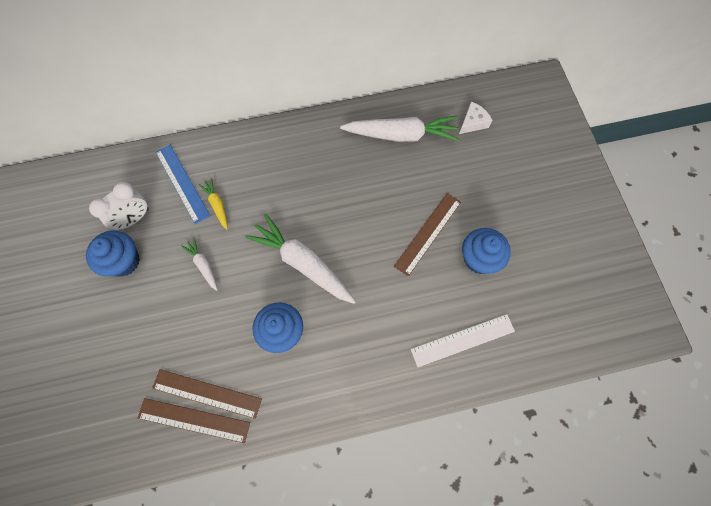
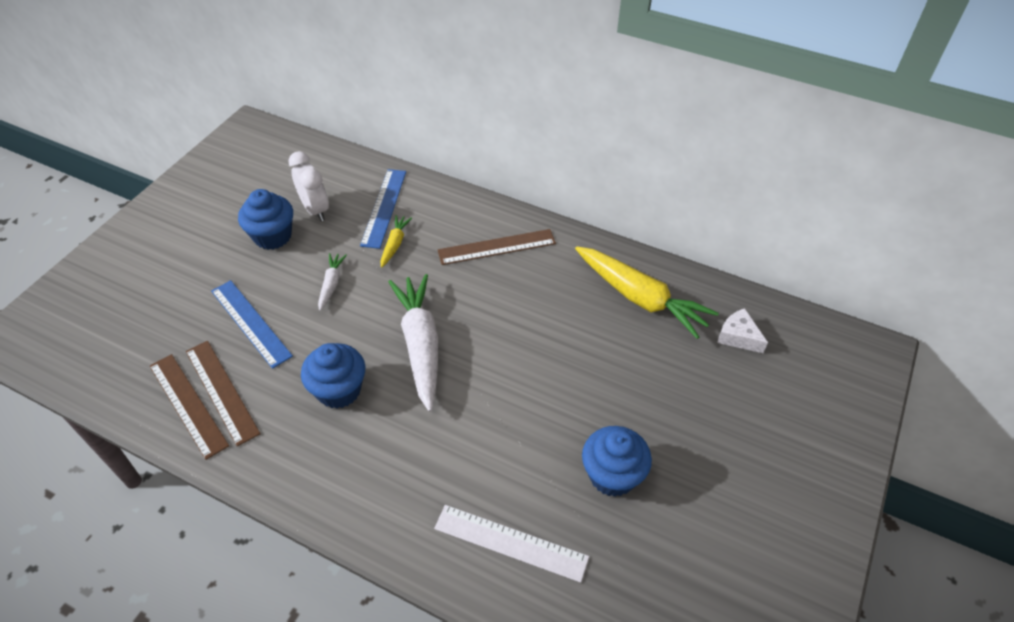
camera: 40 degrees right, 20 degrees down
white clock [89,182,149,230] -> white clock turned 120 degrees counterclockwise [288,151,329,221]
white carrot [340,116,459,142] -> yellow carrot [575,246,719,339]
brown ruler [394,193,461,276] -> brown ruler moved to [438,229,556,265]
white cheese [459,102,492,134] -> white cheese turned 135 degrees counterclockwise [717,308,768,353]
none -> blue ruler [211,280,293,369]

